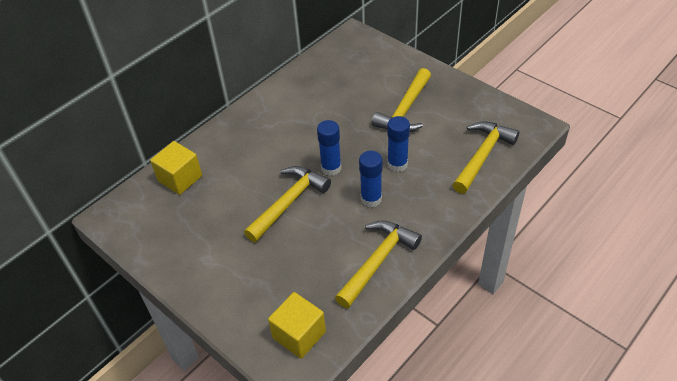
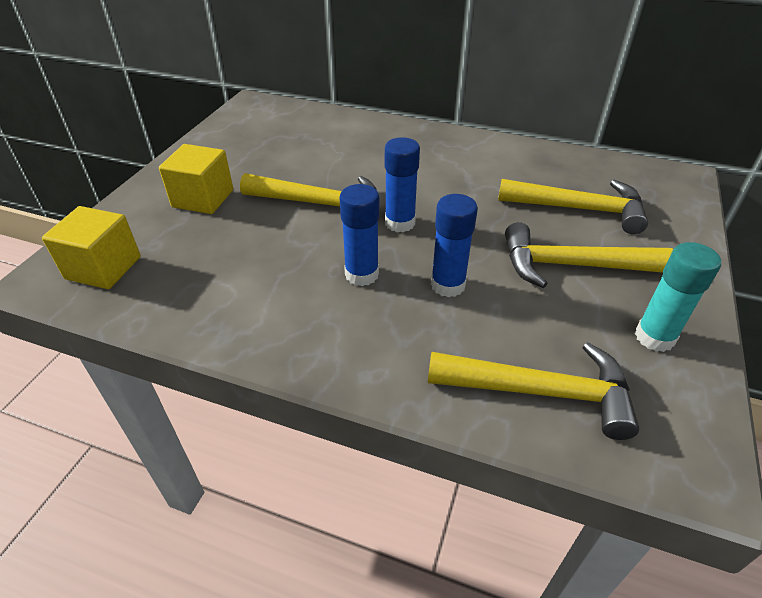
camera: 65 degrees right, 5 degrees down
yellow cube [150,141,202,195] -> yellow cube moved to [159,144,233,214]
yellow hammer [335,220,422,308] -> yellow hammer moved to [498,179,648,234]
none -> turquoise glue stick [635,242,721,352]

